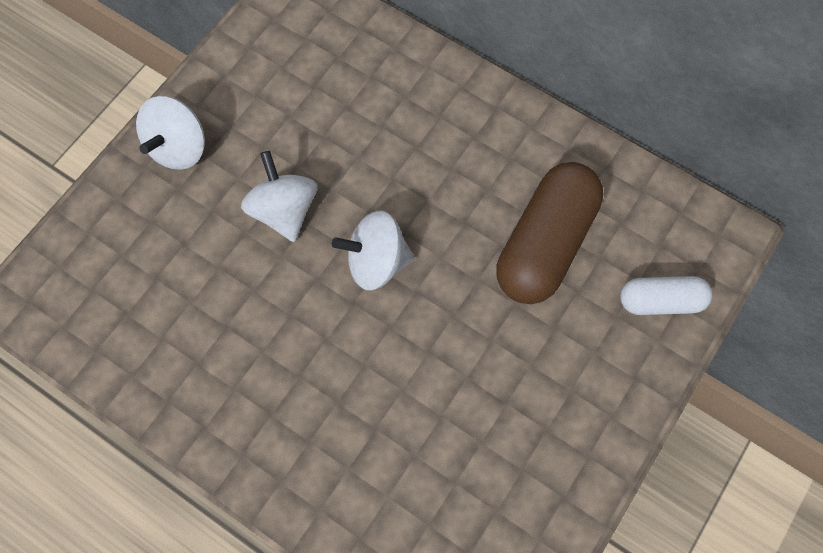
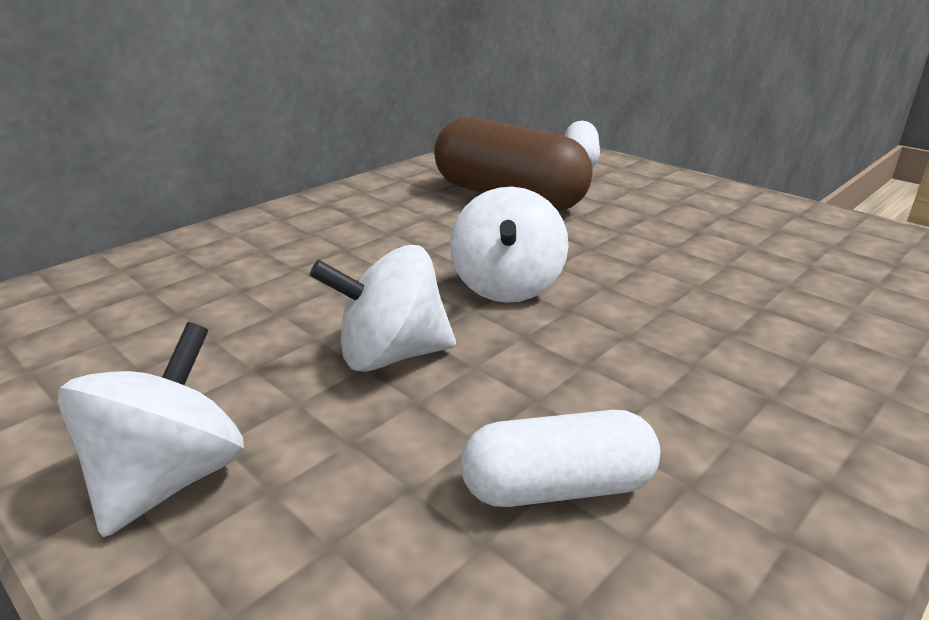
camera: 80 degrees left, 40 degrees down
white spinning top [136,96,205,170] -> white spinning top turned 105 degrees counterclockwise [58,322,244,537]
none -> white capsule [461,410,660,507]

